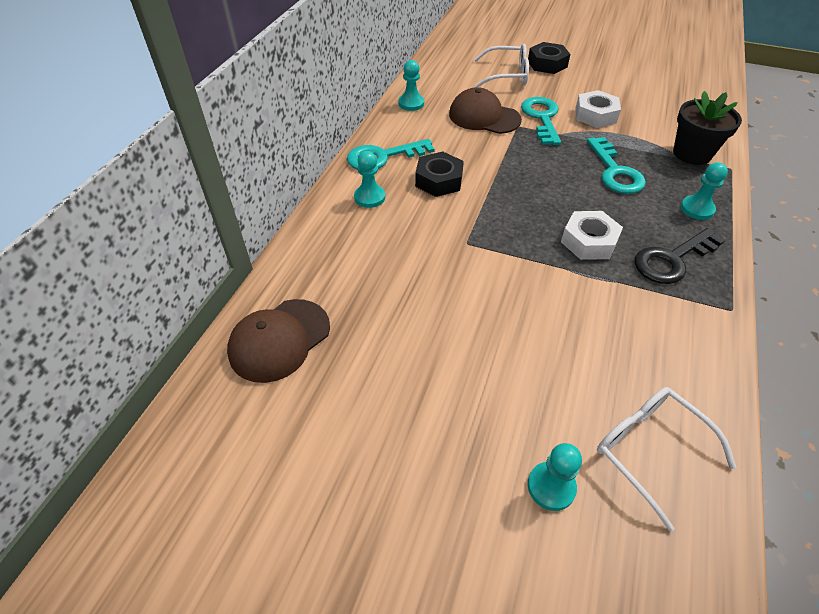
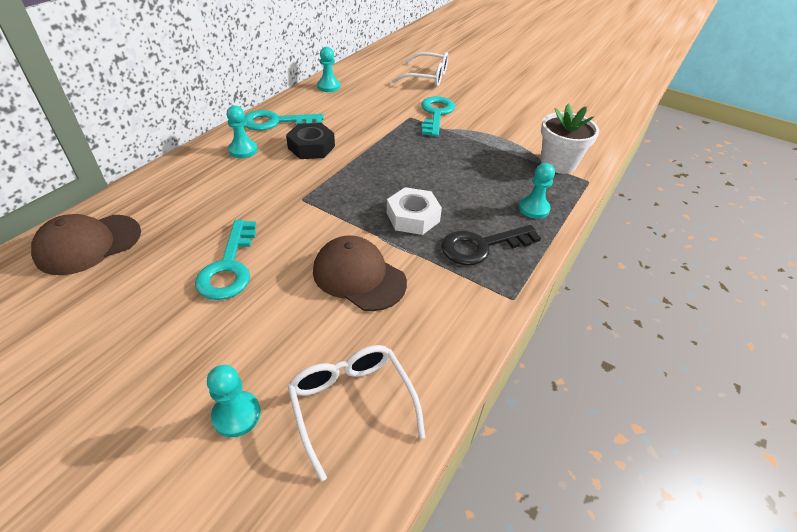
camera: 10 degrees right, 5 degrees down
brown cap [449,87,522,134] -> brown cap moved to [313,235,407,311]
black nut [528,42,571,74] -> none
white nut [575,90,621,128] -> none
turquoise key [587,137,646,194] -> turquoise key moved to [195,220,256,300]
black flower pot [673,91,742,165] -> white flower pot [541,103,599,174]

